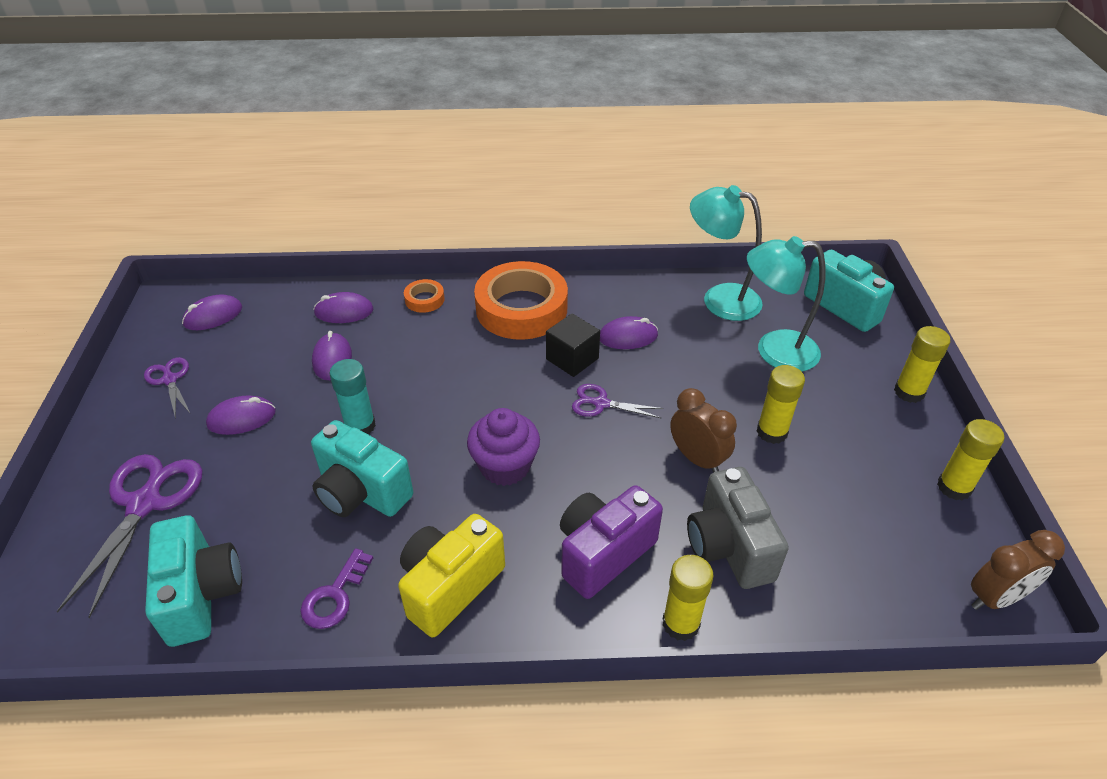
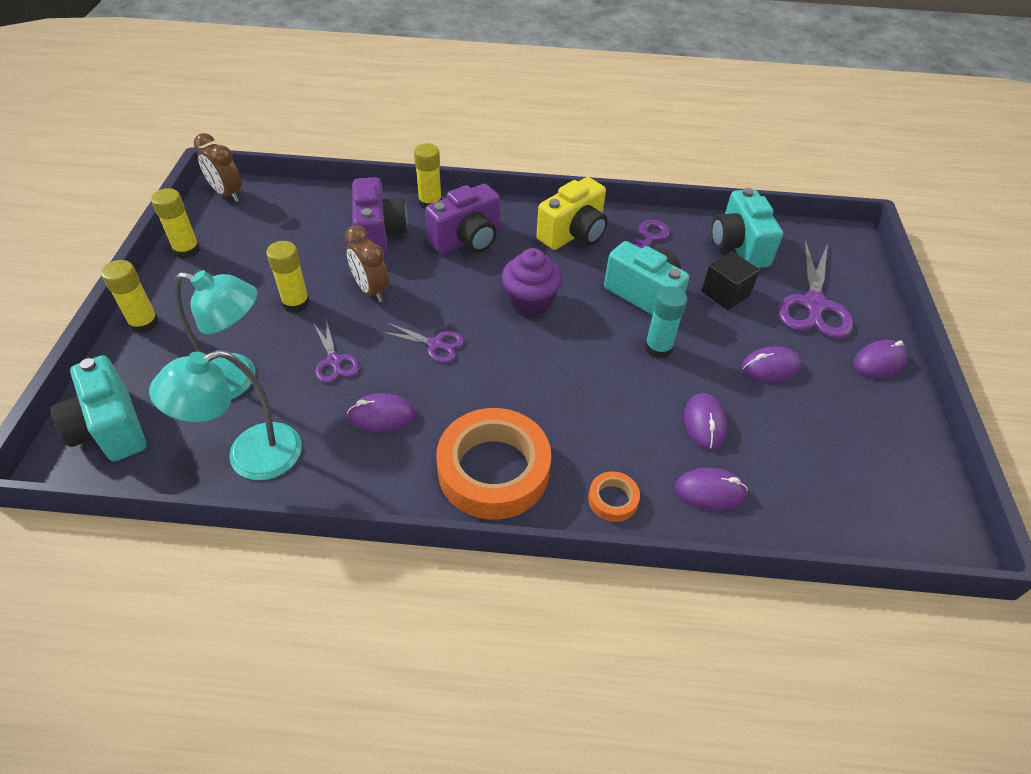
camera: 175 degrees left, 5 degrees up
purple scissors [144,357,190,419] -> purple scissors moved to [314,319,359,383]
purple mouse [182,294,242,330] -> purple mouse moved to [853,340,908,378]
black cube [546,313,600,377] -> black cube moved to [702,251,760,310]
grey camera [687,467,789,589] -> purple camera [352,177,408,255]
turquoise lamp [690,185,763,321] -> turquoise lamp turned 120 degrees clockwise [149,350,302,480]
brown clock [971,530,1065,610] -> brown clock turned 120 degrees counterclockwise [194,133,242,202]

